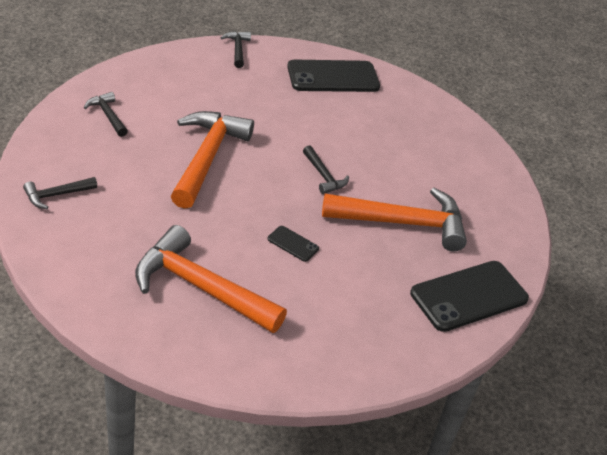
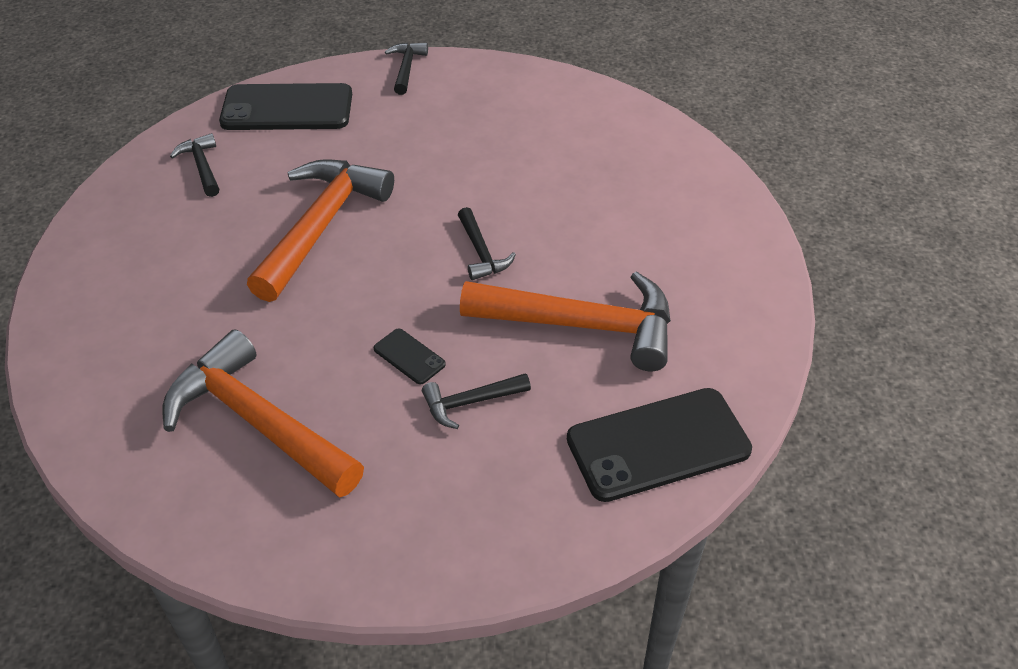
camera: 15 degrees right, 5 degrees up
black hammer [23,177,97,209] -> black hammer moved to [422,373,531,429]
black phone [287,59,380,92] -> black phone moved to [219,83,352,130]

